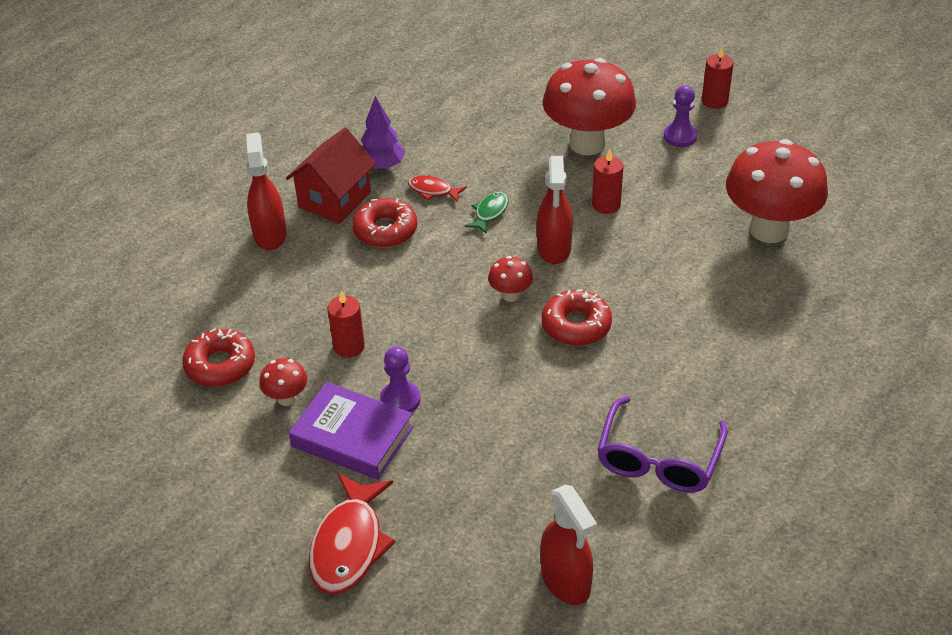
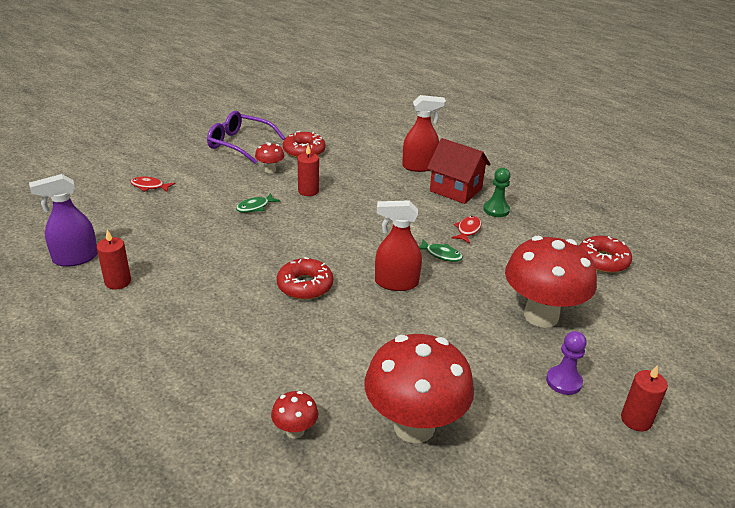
camera: 90 degrees right, 10 degrees down
purple book [289,382,414,480] -> none
red fish [309,473,395,595] -> red fish [130,176,175,192], size x0.52
red donut [352,198,417,248] -> red donut moved to [579,236,632,273]
purple tree [361,96,405,170] -> green pawn [483,168,510,217]
purple pawn [380,347,420,412] -> green fish [236,193,281,213]
red mushroom [488,256,533,302] -> red mushroom moved to [271,391,318,439]
red spray bottle [541,485,597,605] -> purple spray bottle [29,174,98,267]
red candle [592,149,624,214] -> red candle moved to [97,229,131,290]
purple glasses [597,396,728,492] -> purple glasses moved to [207,111,285,164]

